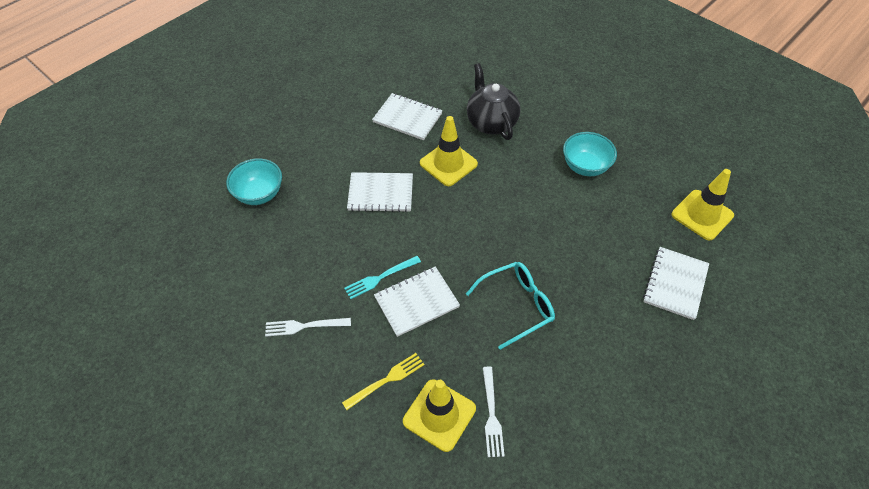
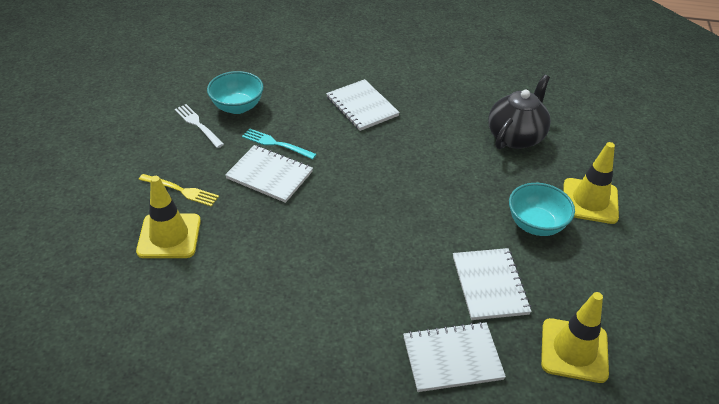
camera: 55 degrees right, 10 degrees down
turquoise bowl [226,158,282,205] -> turquoise bowl moved to [207,71,264,114]
white notebook [372,93,442,140] -> white notebook moved to [453,248,532,320]
yellow traffic cone [420,116,478,186] -> yellow traffic cone moved to [563,142,619,224]
turquoise glasses [466,262,555,350] -> none
white fork [483,367,505,457] -> none

